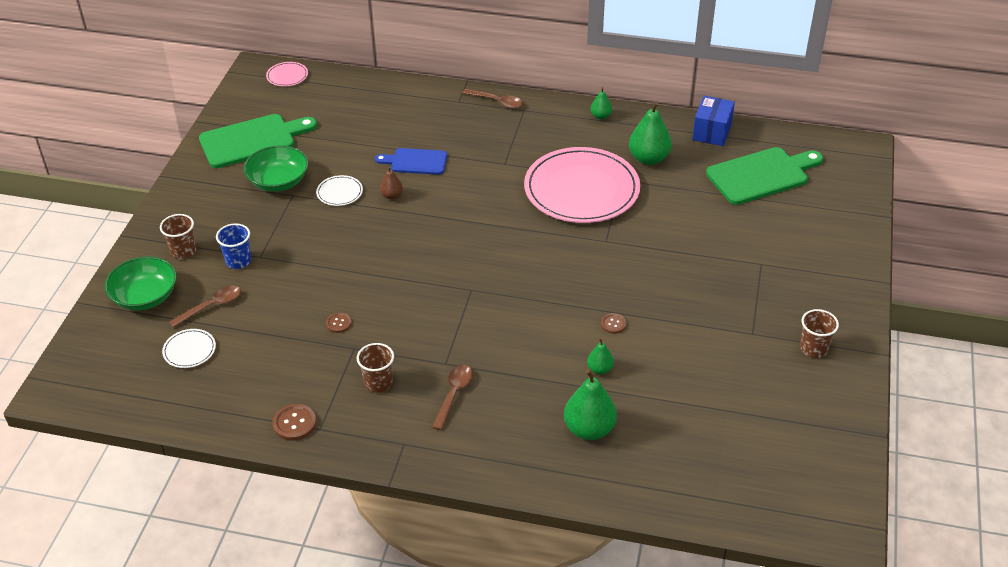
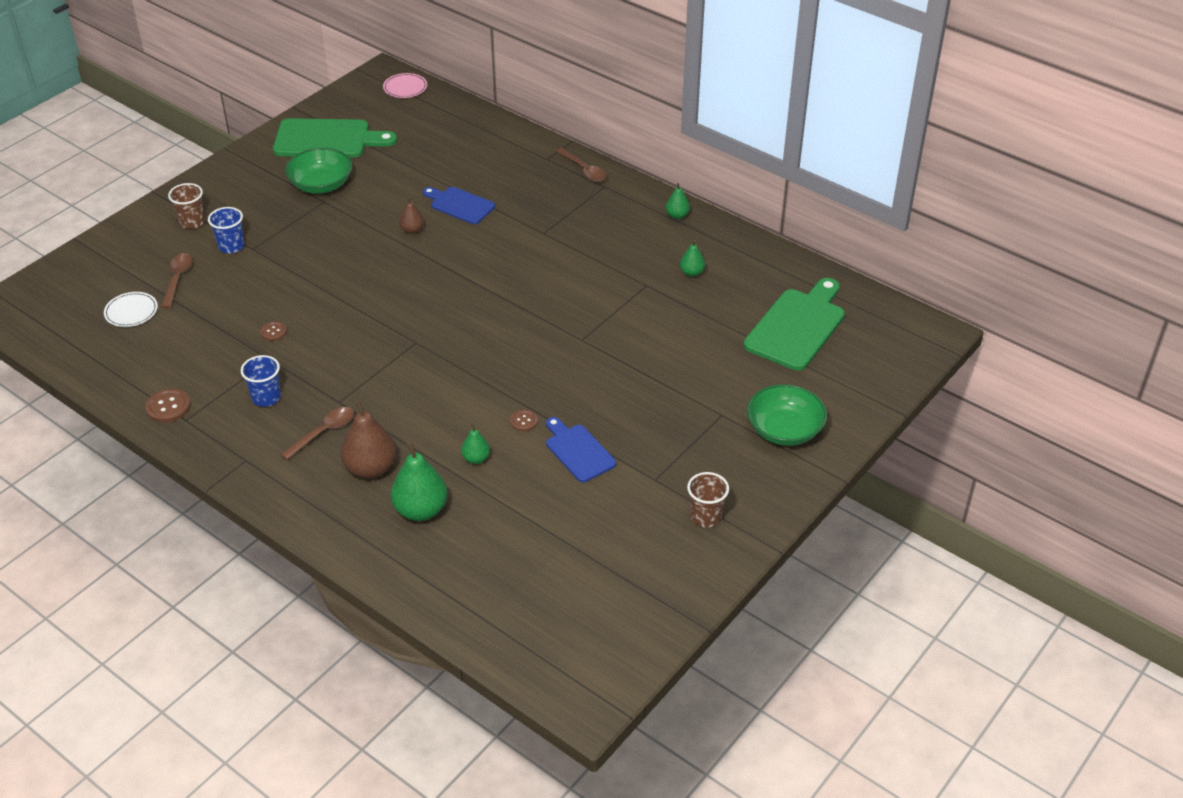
camera: 25 degrees right, 0 degrees up
green bowl [104,256,177,310] -> green bowl moved to [747,384,827,446]
brown spoon [169,286,241,328] -> brown spoon turned 75 degrees counterclockwise [161,253,193,308]
white plate [316,175,363,206] -> none
brown cup [357,343,394,393] -> blue cup [241,355,281,407]
pink plate [524,147,640,223] -> none
green pear [629,101,672,165] -> green pear [680,240,705,277], size x0.53
blue box [692,96,735,146] -> none
green cutting board [706,147,823,205] -> green cutting board turned 60 degrees counterclockwise [744,278,845,371]
none -> brown pear [340,400,396,479]
none -> blue cutting board [546,417,616,482]

